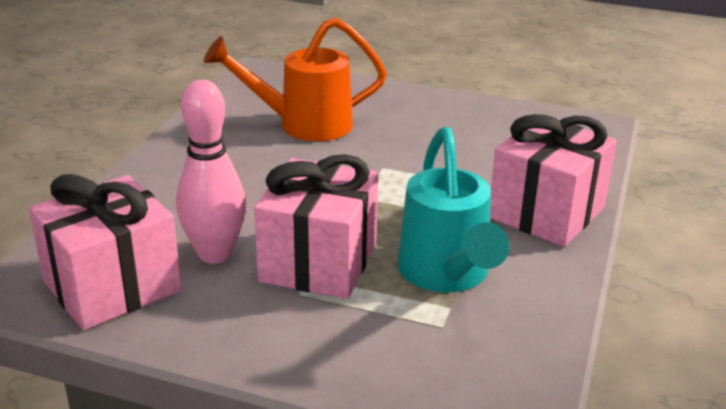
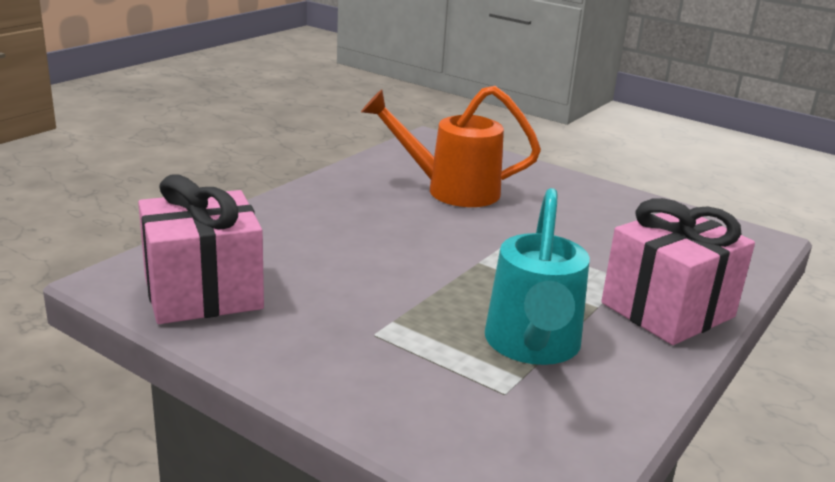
camera: 15 degrees right, 5 degrees down
pink bowling pin [176,80,246,264] -> none
pink gift [254,154,378,299] -> none

